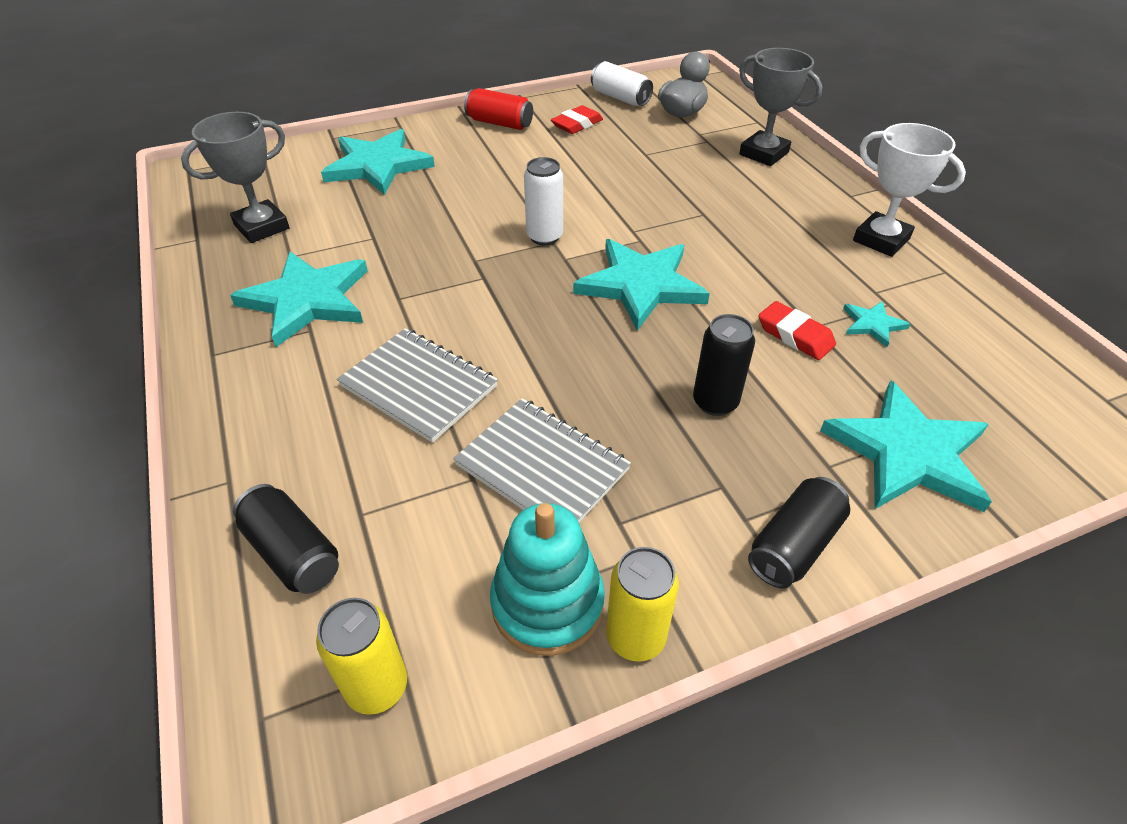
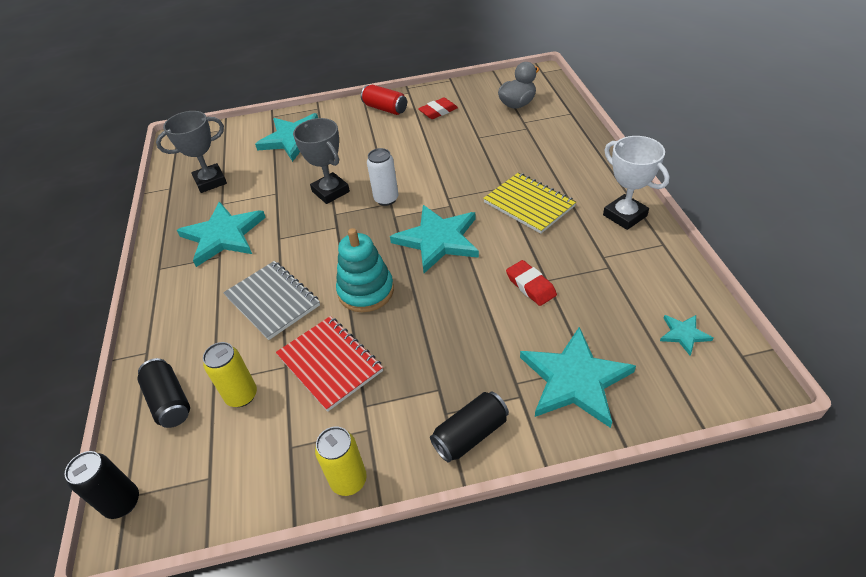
camera: 15 degrees right, 0 degrees up
yellow can [316,598,407,715] -> yellow can moved to [203,342,257,407]
grey notebook [453,398,631,522] -> red notebook [276,316,383,412]
turquoise stacking toy [490,503,605,656] -> turquoise stacking toy moved to [336,228,394,312]
white can [591,61,653,106] -> none
black can [693,314,755,416] -> black can moved to [65,451,139,519]
grey trophy [739,48,823,166] -> grey trophy moved to [293,118,350,204]
turquoise star [843,301,910,347] -> turquoise star moved to [660,315,714,356]
none -> yellow notebook [483,172,576,234]

